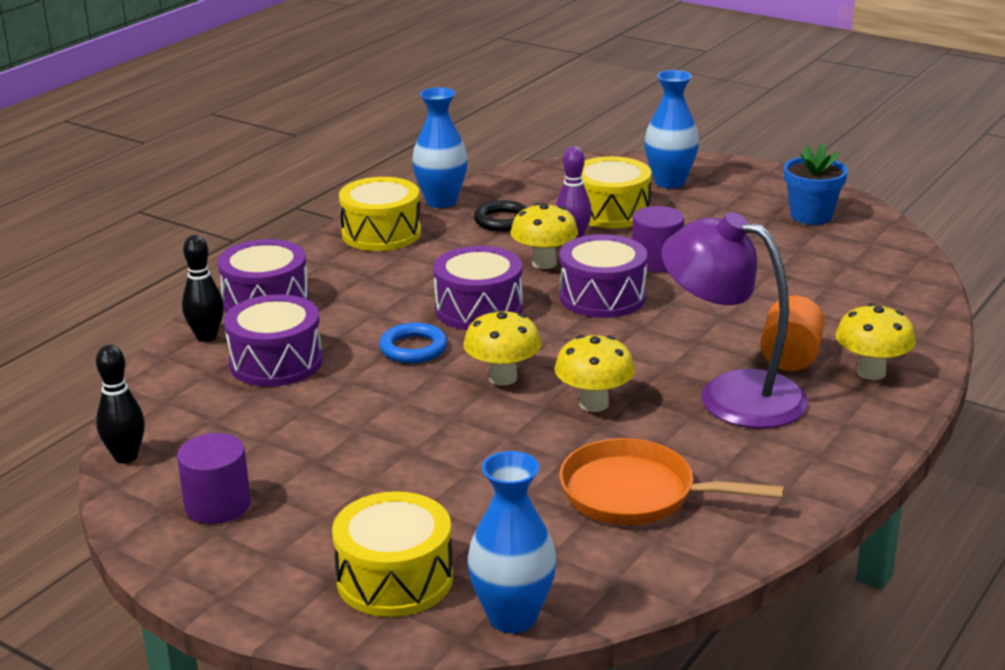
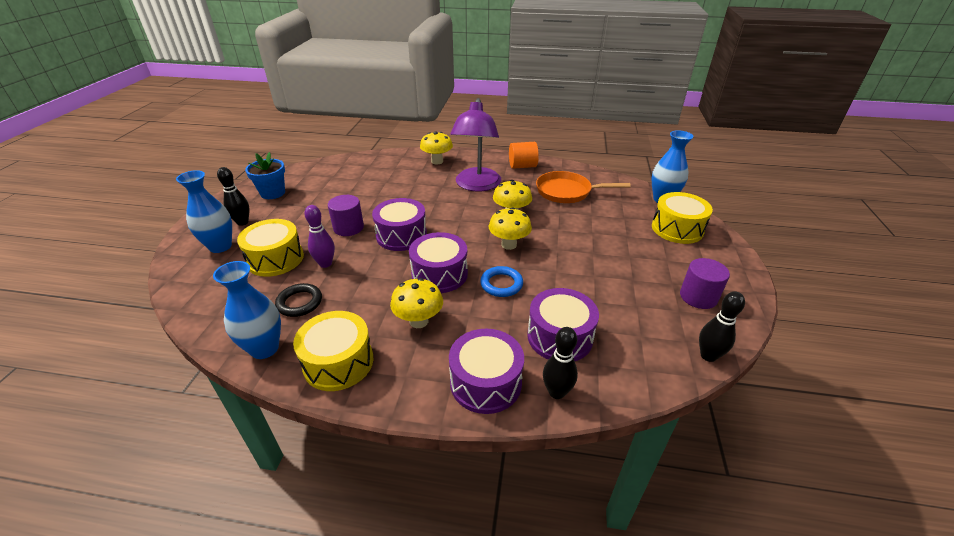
camera: 115 degrees left, 10 degrees up
yellow mushroom [510,203,578,269] -> yellow mushroom moved to [390,278,443,328]
orange pan [559,438,784,525] -> orange pan turned 105 degrees clockwise [536,171,631,203]
orange cylinder [760,295,825,371] -> orange cylinder moved to [509,142,539,169]
none -> black bowling pin [217,167,250,226]

